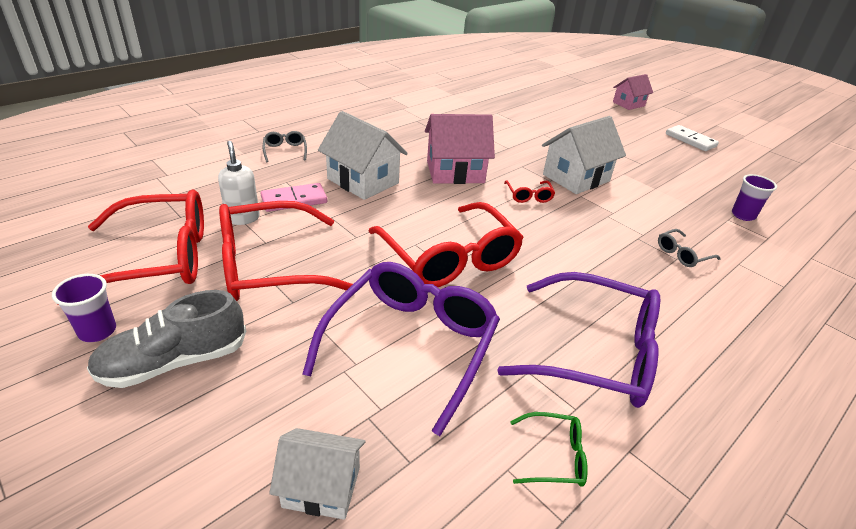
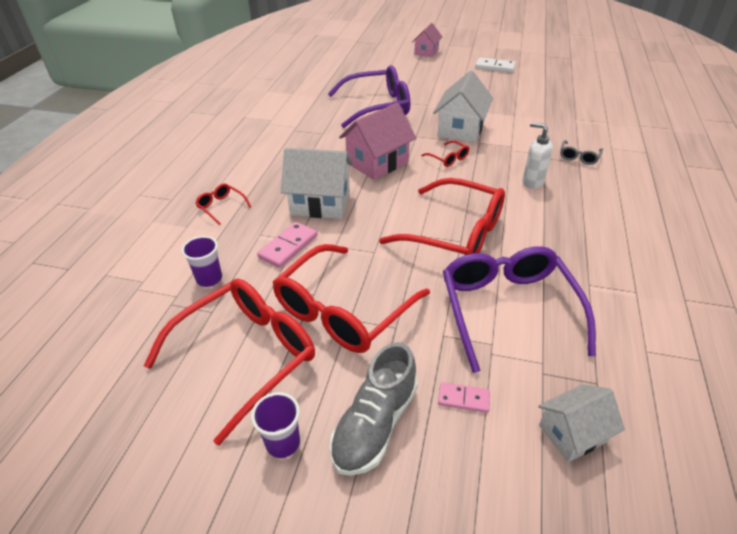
camera: 30 degrees left, 5 degrees up
white soap dispenser [218,141,260,225] -> white soap dispenser moved to [522,122,553,189]
grey glasses [263,131,307,162] -> red glasses [195,184,251,225]
purple glasses [497,272,660,408] -> purple glasses moved to [328,65,410,128]
green glasses [510,412,588,486] -> none
purple cup [732,174,777,221] -> purple cup moved to [181,236,222,287]
none -> pink domino [438,382,490,413]

